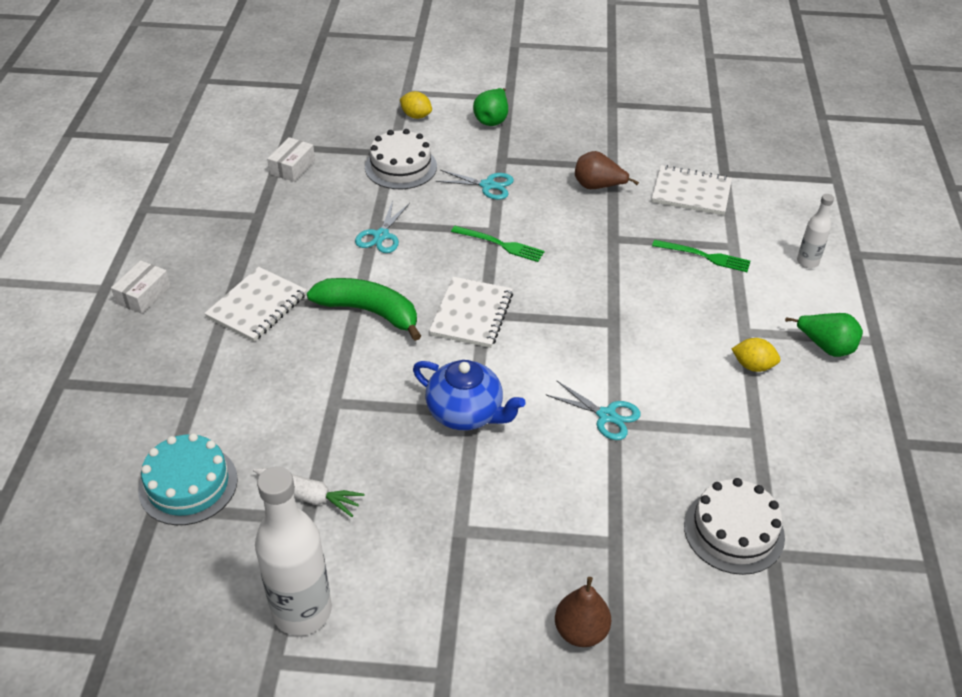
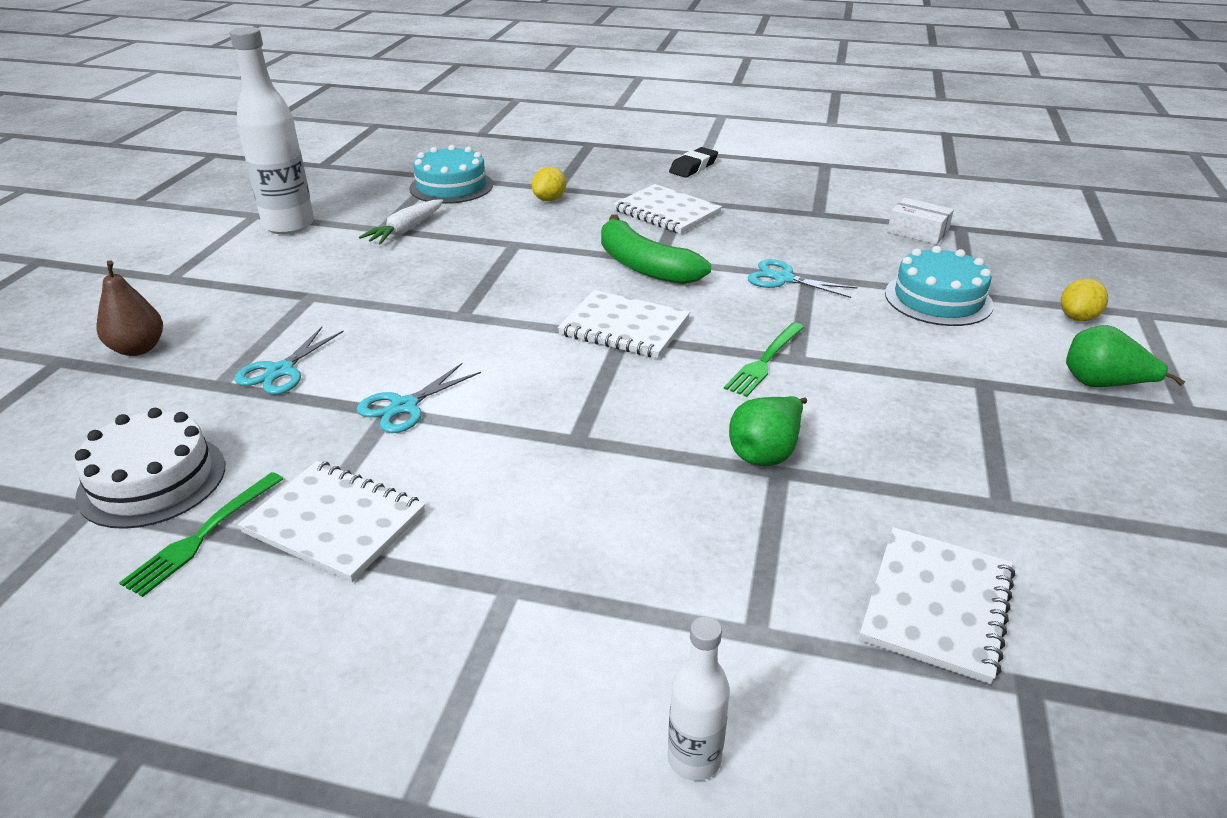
camera: 100 degrees right, 10 degrees down
white box [111,260,171,314] -> black eraser [669,147,718,178]
green banana [307,278,421,341] -> green banana turned 105 degrees clockwise [601,214,711,284]
white cake [365,129,437,189] -> turquoise cake [885,246,994,326]
blue teapot [413,360,526,430] -> none
turquoise scissors [435,170,514,200] -> turquoise scissors moved to [234,327,344,394]
brown pear [575,151,639,189] -> none
green fork [652,240,750,272] -> green fork moved to [119,472,283,597]
yellow lemon [731,338,781,372] -> yellow lemon moved to [532,167,566,201]
green pear [785,313,863,357] -> green pear moved to [729,396,807,466]
none -> white notebook [238,461,425,582]

